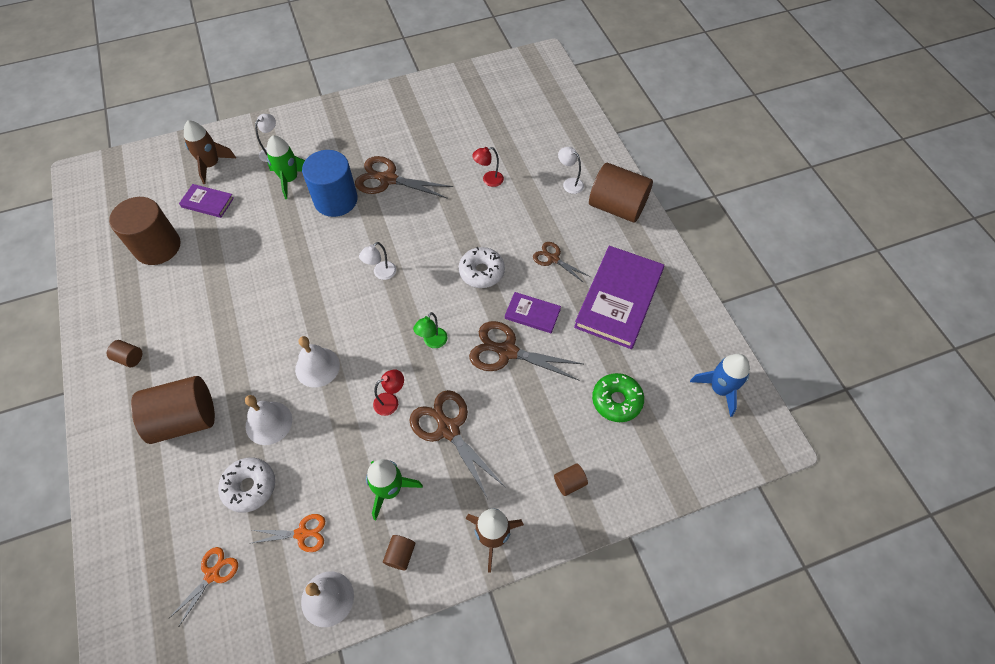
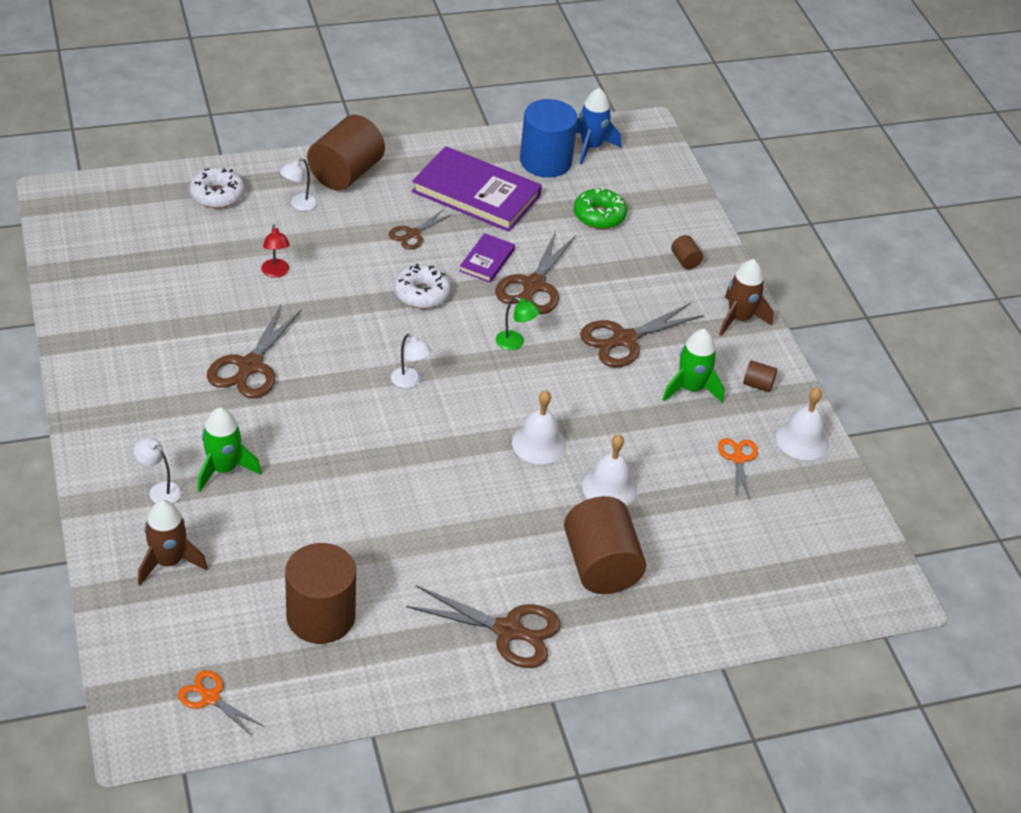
camera: 90 degrees left, 15 degrees down
brown cylinder [107,340,142,367] -> brown scissors [406,585,561,668]
orange scissors [168,547,238,626] -> orange scissors moved to [178,670,263,737]
purple book [179,184,234,218] -> none
white donut [218,458,275,513] -> white donut moved to [190,167,245,208]
blue cylinder [302,150,358,217] -> blue cylinder moved to [520,99,578,177]
red lamp [373,369,404,416] -> none

